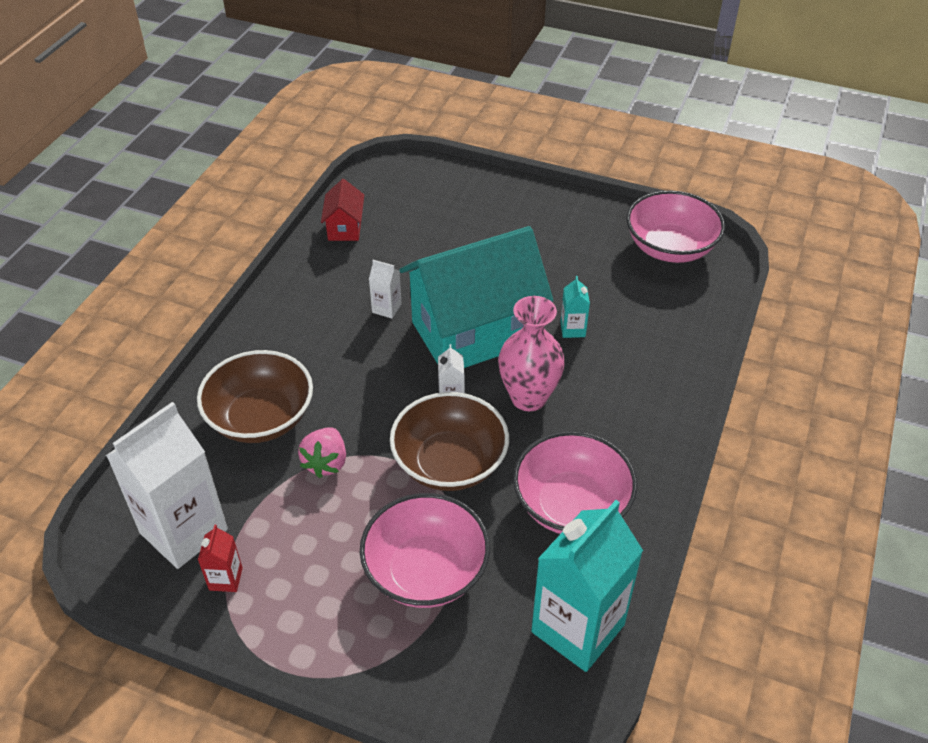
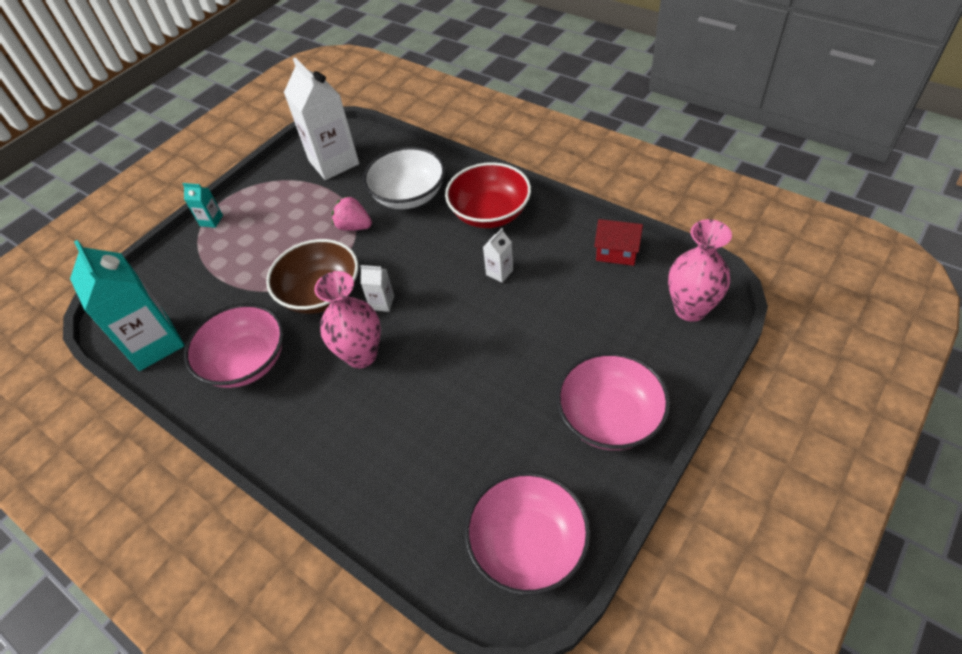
camera: 110 degrees right, 5 degrees up
brown bowl [197,350,313,443] -> white bowl [363,147,445,209]
red carton [198,524,243,592] -> none
pink bowl [360,493,490,608] -> pink bowl moved to [556,352,670,450]
turquoise house [400,226,553,368] -> none
turquoise carton [560,276,590,338] -> turquoise carton moved to [183,183,223,228]
none -> red bowl [445,162,531,228]
none -> pink vase [668,219,732,322]

